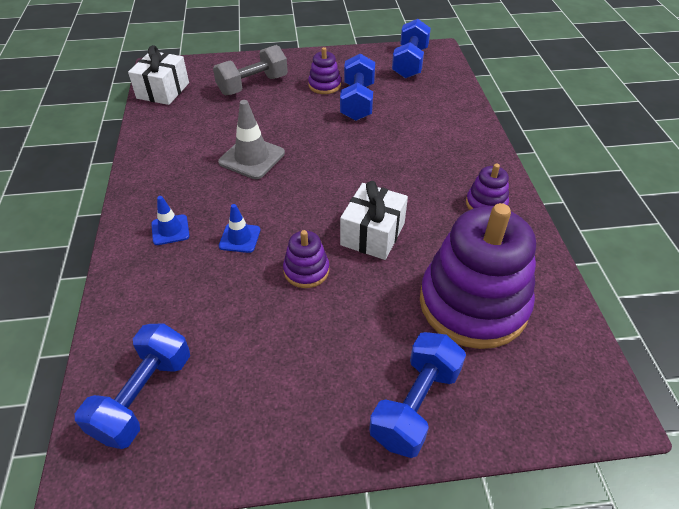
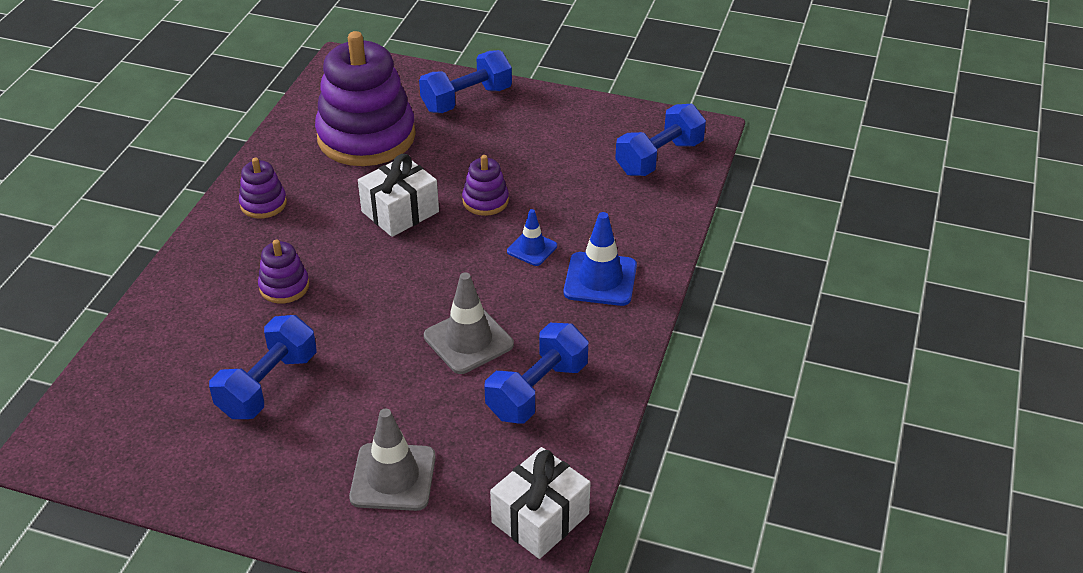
camera: 155 degrees left, 5 degrees down
blue traffic cone [151,196,190,245] -> blue traffic cone [564,212,637,306], size x1.66
grey dumbbell [213,45,288,95] -> grey traffic cone [349,409,436,511]
purple stacking toy [308,47,341,94] -> purple stacking toy moved to [258,240,309,304]
blue dumbbell [392,19,431,79] -> blue dumbbell moved to [485,323,588,423]

